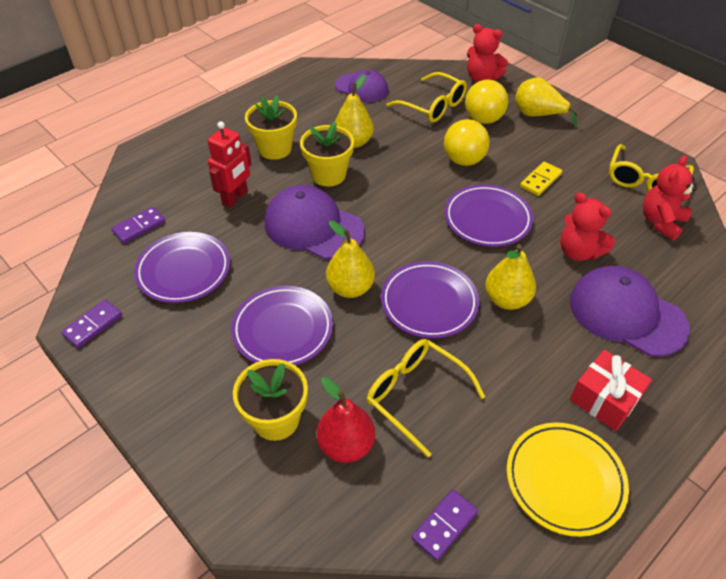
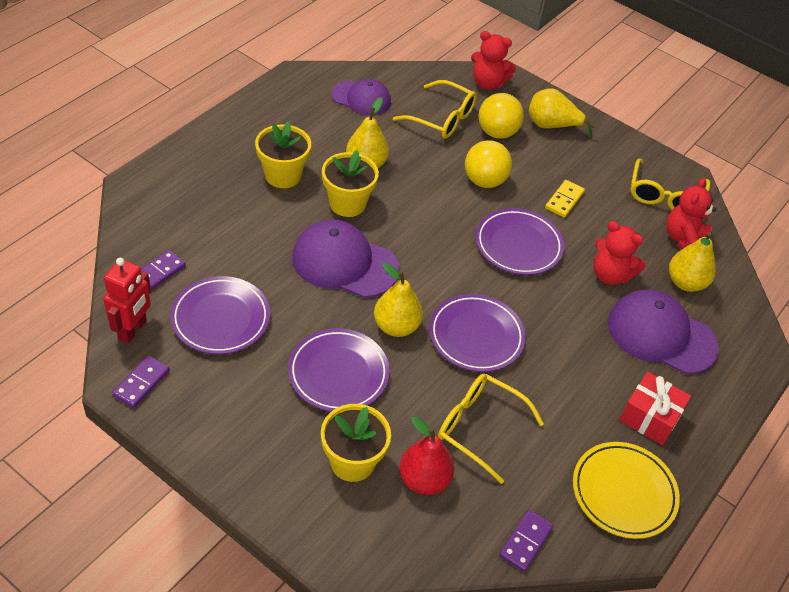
camera: 15 degrees left, 0 degrees up
red robot [207,121,251,207] -> red robot moved to [103,258,151,343]
yellow pear [485,244,536,310] -> yellow pear moved to [669,232,716,292]

